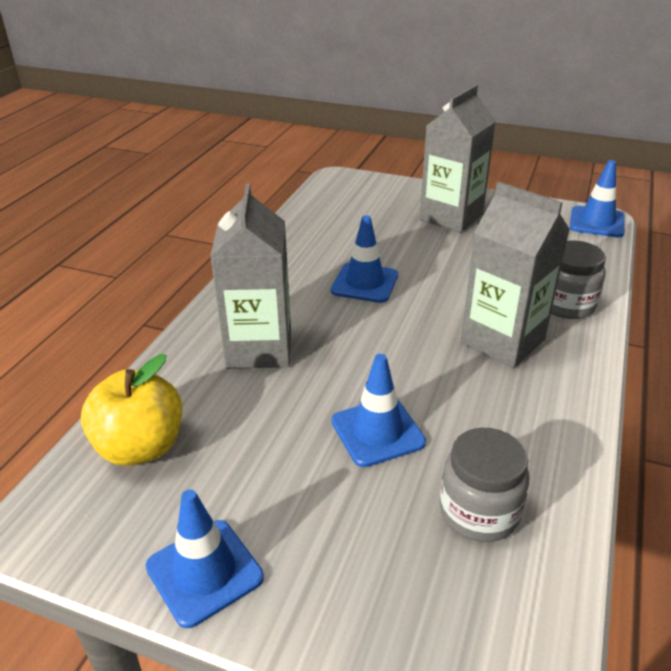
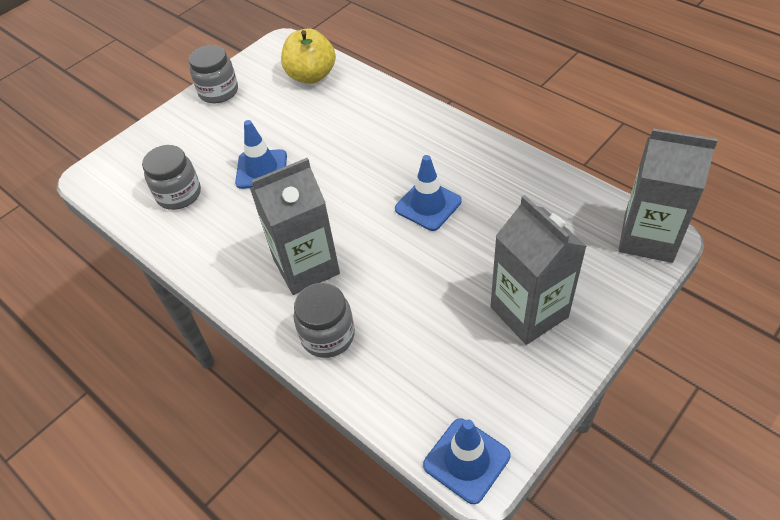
camera: 115 degrees right, 15 degrees up
blue traffic cone [146,489,264,628] -> grey jar [189,45,238,103]
grey carton [210,184,291,369] -> grey carton moved to [618,128,718,263]

